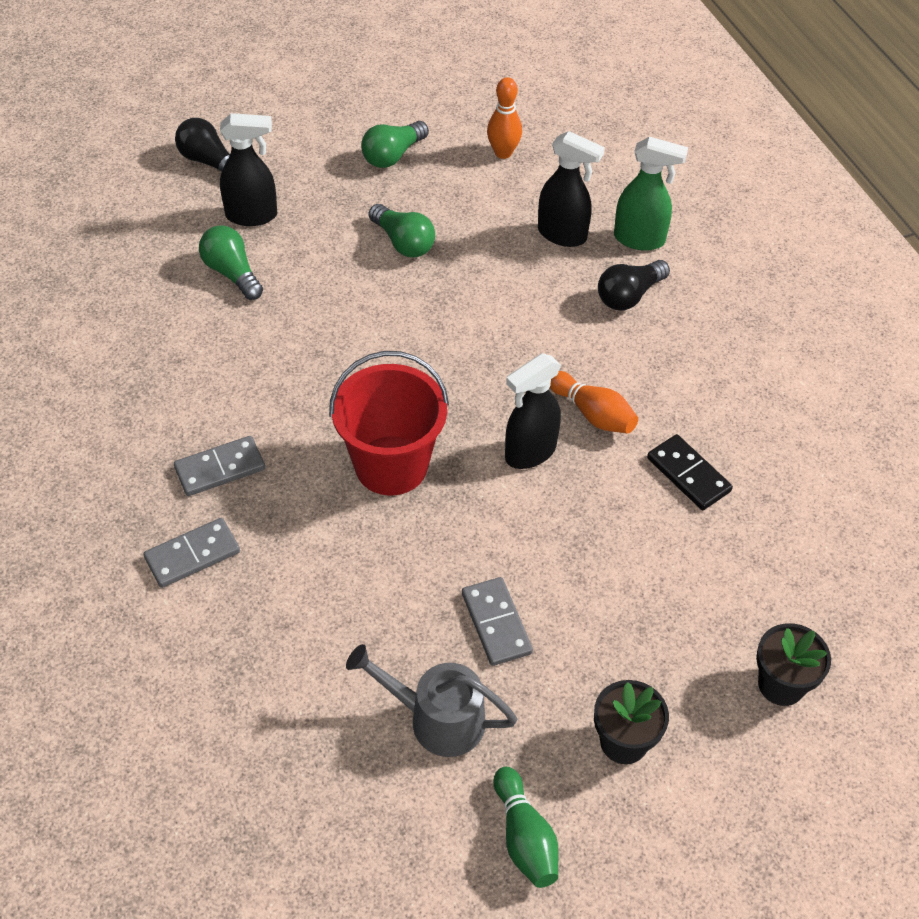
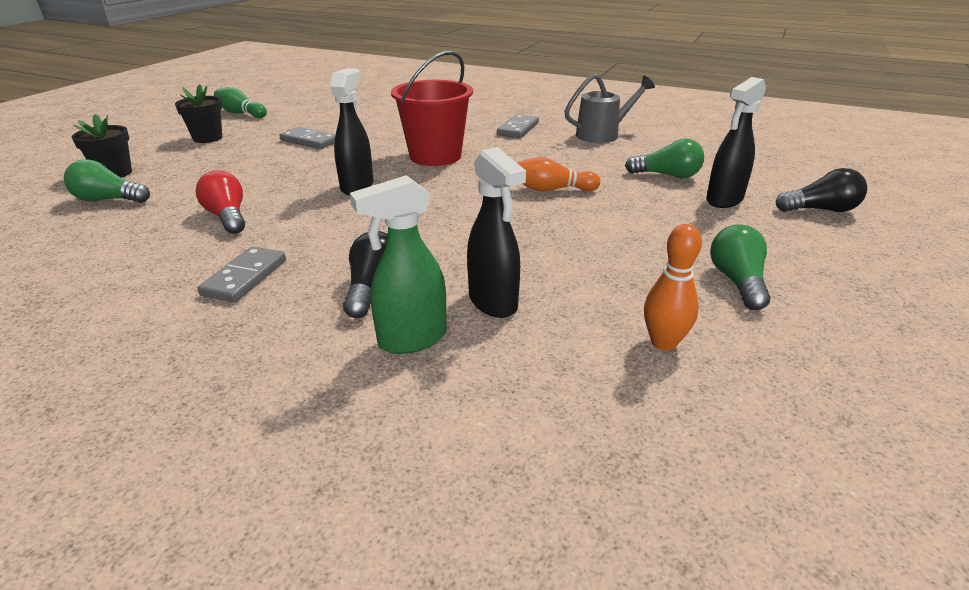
camera: 140 degrees right, 20 degrees down
grey domino [144,518,240,588] -> grey domino moved to [198,246,286,302]
grey watering can [346,644,517,757] -> grey watering can moved to [564,74,655,143]
green light bulb [369,204,435,258] -> green light bulb moved to [64,159,150,203]
black spray bottle [538,131,605,247] -> black spray bottle turned 105 degrees counterclockwise [467,147,526,318]
orange bowling pin [550,371,638,433] -> orange bowling pin moved to [516,157,600,191]
black domino [647,434,733,510] -> red light bulb [196,170,245,234]

